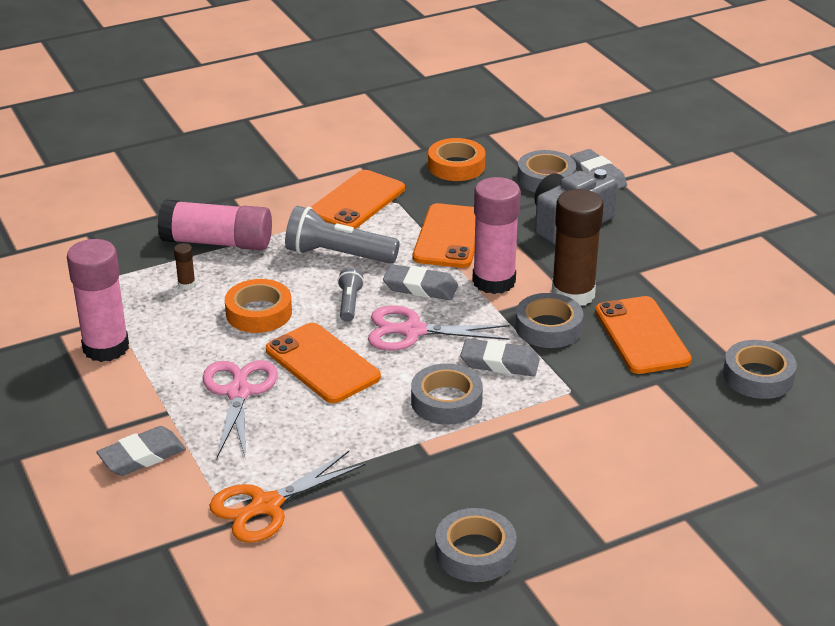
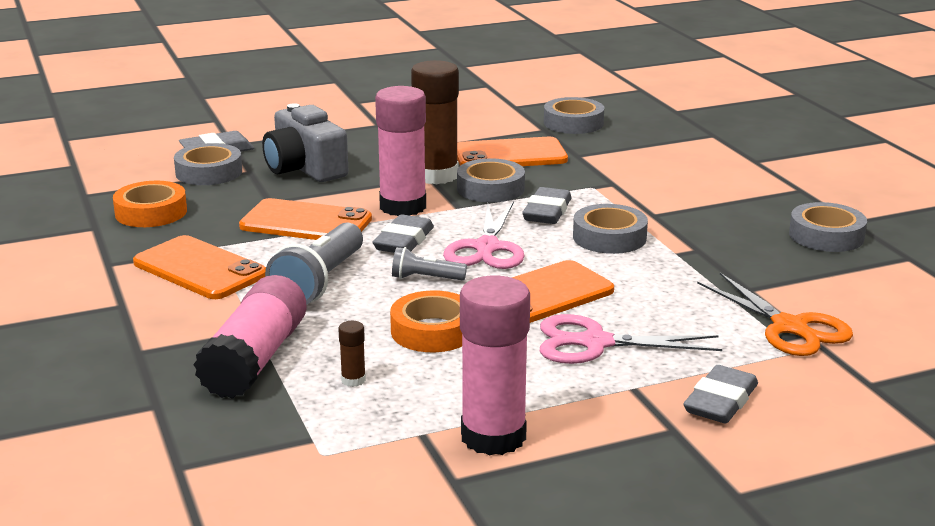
camera: 85 degrees left, 10 degrees down
grey eraser [96,426,186,476] -> grey eraser turned 60 degrees clockwise [683,365,758,424]

